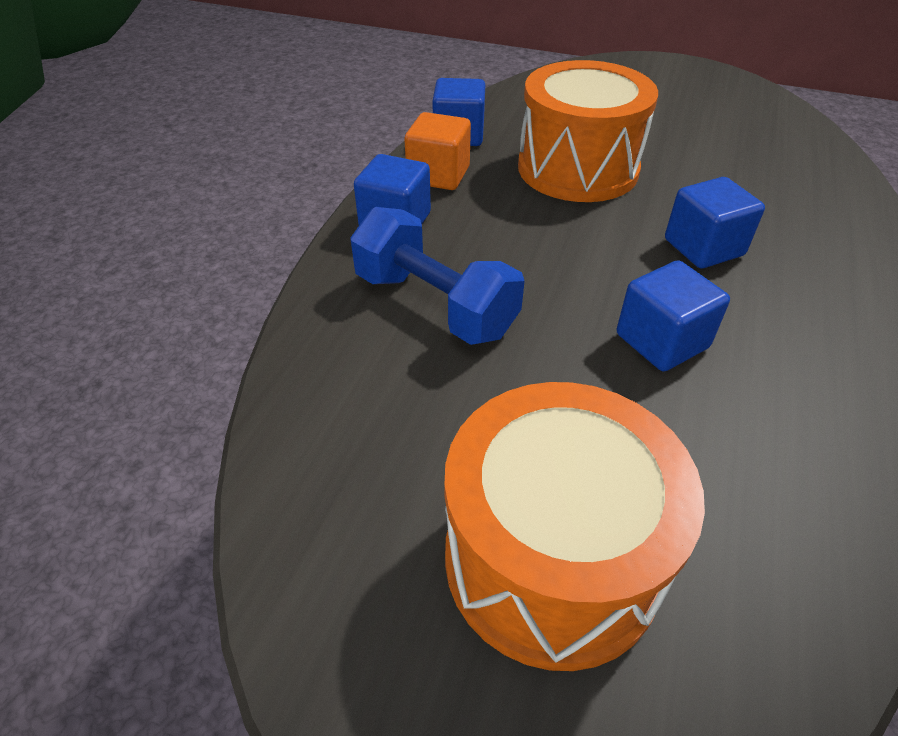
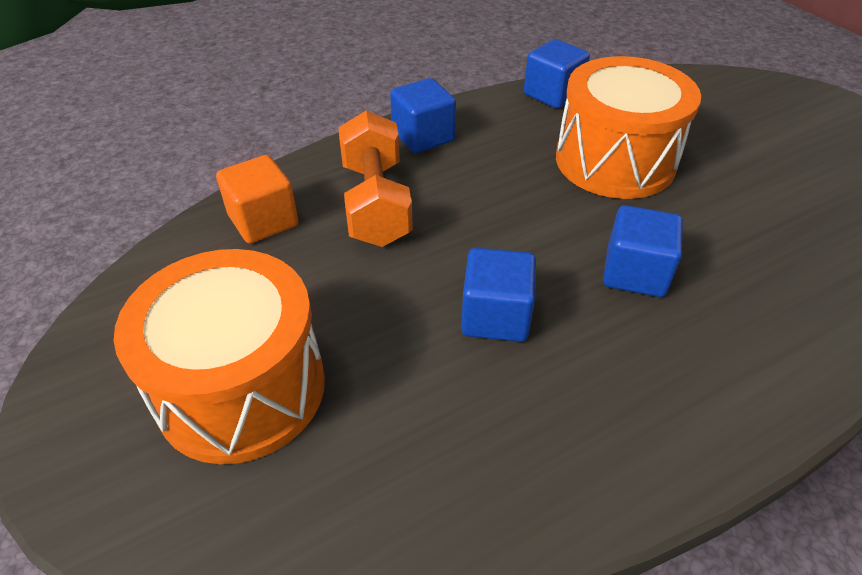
camera: 40 degrees right, 0 degrees up
blue dumbbell [350,207,525,345] -> orange dumbbell [338,110,413,247]
orange cube [404,112,471,190] -> orange cube moved to [216,155,299,243]

